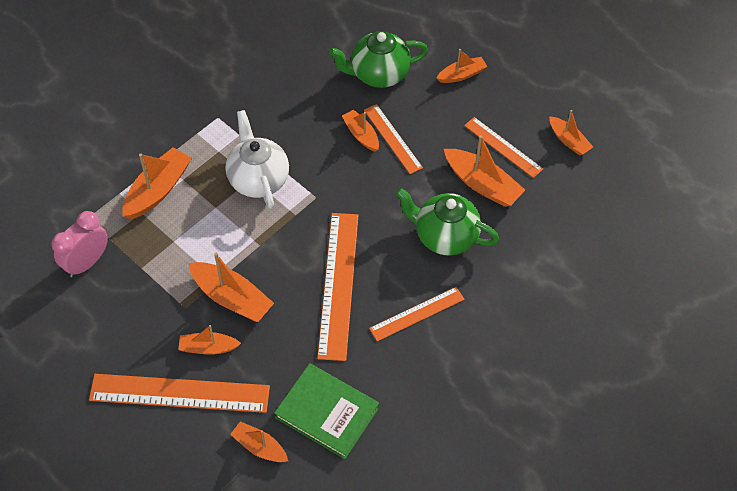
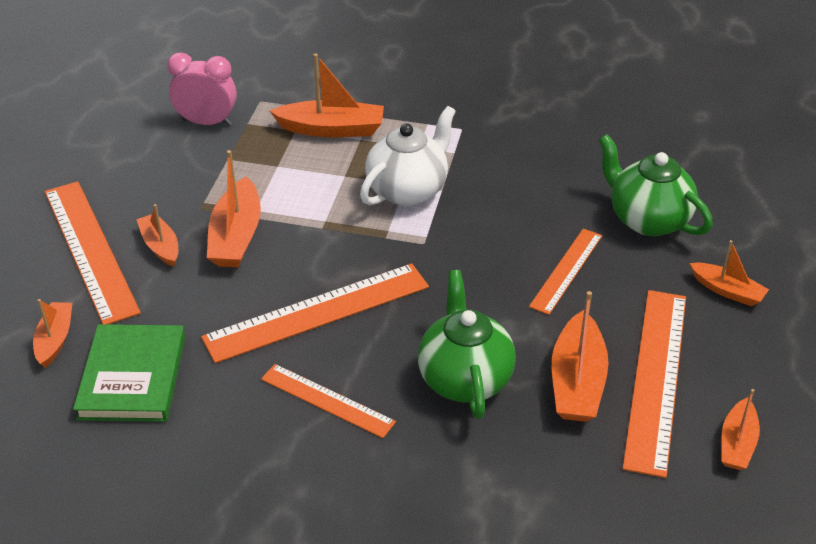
camera: 60 degrees right, 15 degrees down
orange boat [342,110,379,152] -> none
orange ruler [464,117,543,178] -> orange ruler [622,290,686,478], size x1.70

